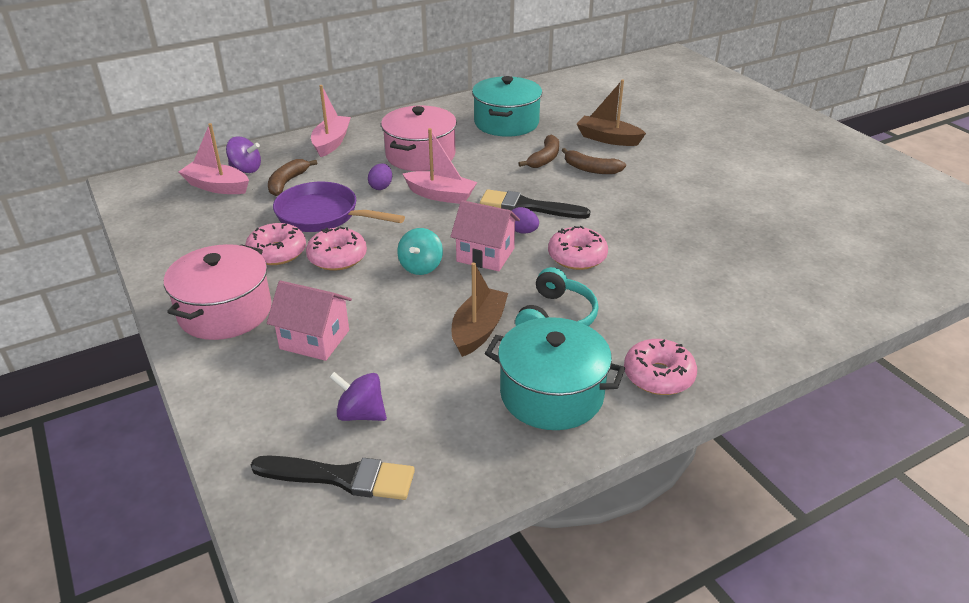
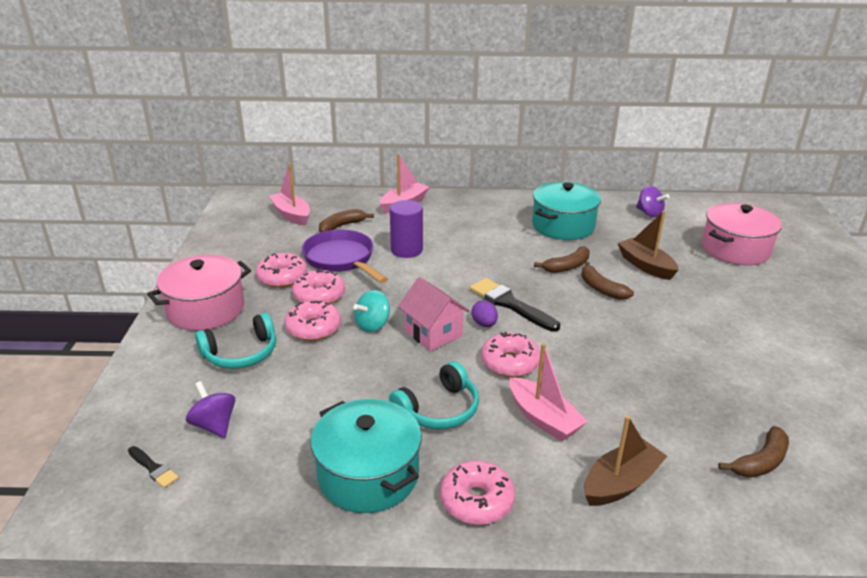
camera: 30 degrees right, 5 degrees down
purple spinning top [226,137,261,173] -> purple spinning top moved to [636,185,669,218]
black brush [251,455,415,500] -> black brush [128,446,179,488], size x0.51
pink house [267,280,352,361] -> turquoise headphones [195,313,276,369]
purple egg [368,164,392,190] -> purple cylinder [390,200,423,258]
pink pot [381,105,457,171] -> pink pot moved to [702,203,782,265]
pink boat [403,128,477,204] -> pink boat moved to [509,343,588,441]
brown boat [452,262,508,357] -> brown boat moved to [584,415,667,506]
none -> pink donut [285,300,341,341]
none -> brown banana [718,426,789,478]

